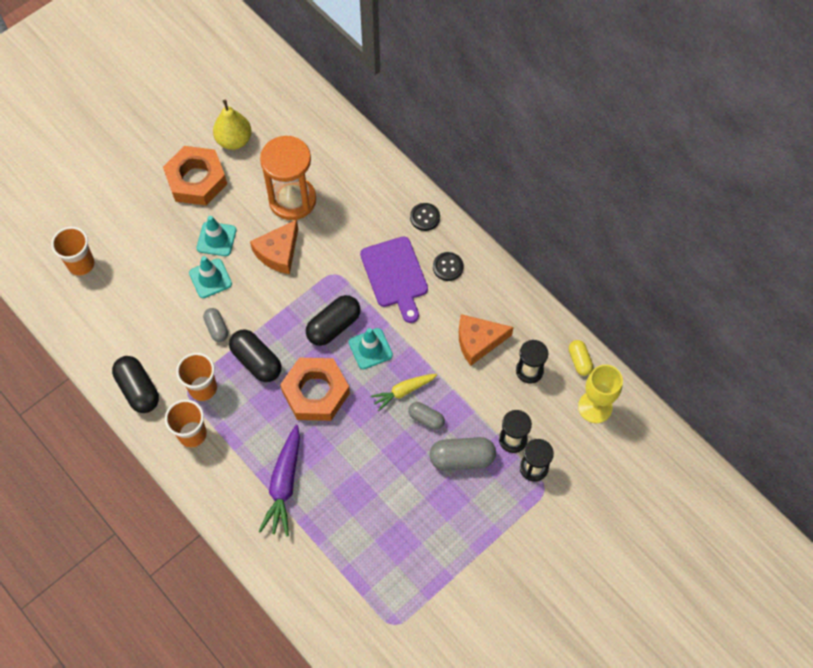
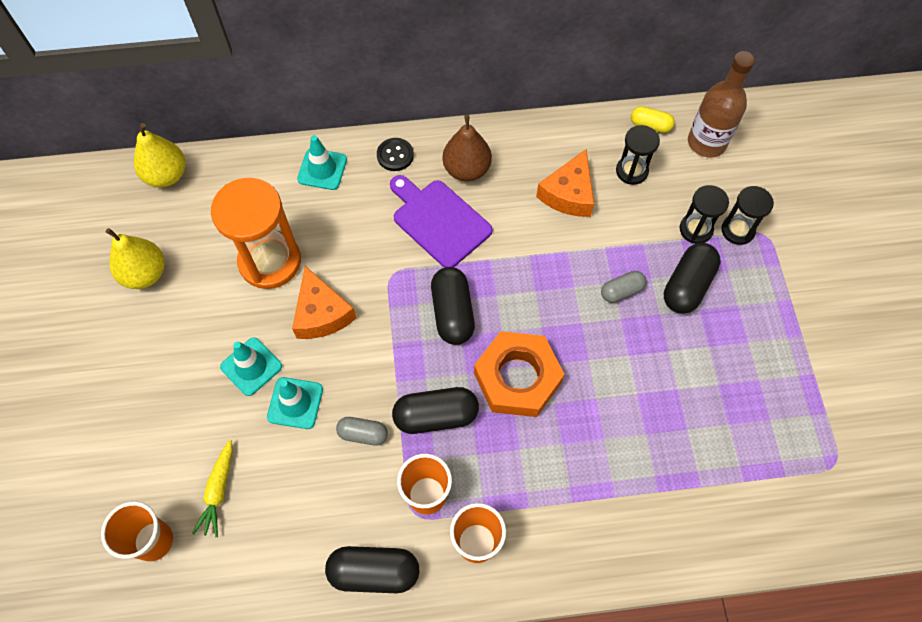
camera: 55 degrees left, 0 degrees up
orange nut [163,146,227,205] -> none
purple carrot [258,425,300,536] -> none
turquoise traffic cone [349,328,393,369] -> turquoise traffic cone moved to [297,135,347,190]
purple cutting board [360,236,428,323] -> purple cutting board turned 150 degrees counterclockwise [390,175,493,268]
yellow carrot [370,374,437,411] -> yellow carrot moved to [192,439,232,537]
grey capsule [430,437,496,470] -> black capsule [664,243,721,314]
black button [433,252,464,281] -> brown pear [443,115,492,181]
yellow goblet [578,365,623,423] -> brown bottle [688,51,755,158]
none -> yellow pear [134,123,186,187]

